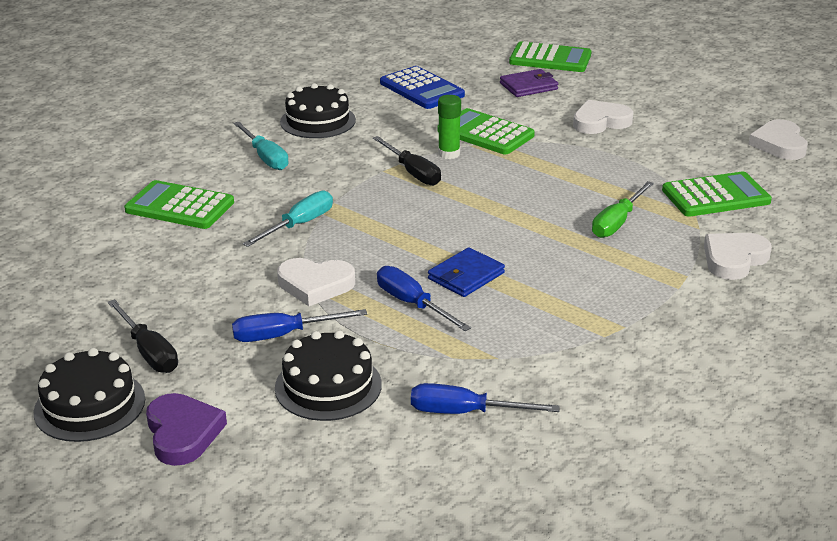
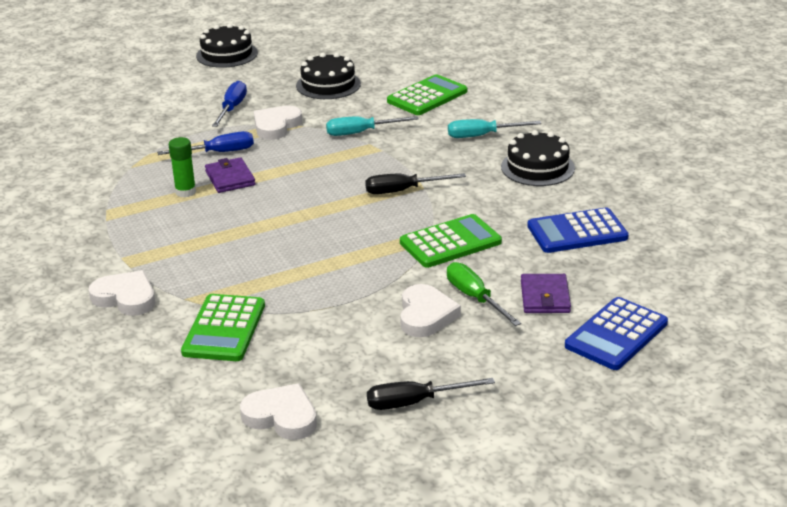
camera: 115 degrees right, 0 degrees up
black screwdriver [108,299,178,373] -> black screwdriver moved to [367,378,495,410]
purple heart [146,393,227,466] -> none
turquoise screwdriver [243,191,333,247] -> turquoise screwdriver turned 105 degrees clockwise [326,116,419,136]
black cake [275,330,382,421] -> black cake moved to [296,53,361,99]
blue screwdriver [411,383,560,414] -> none
blue wallet [428,247,505,297] -> purple wallet [205,157,256,193]
green glue stick [438,95,461,159] -> green glue stick moved to [168,137,196,198]
green calculator [509,41,591,72] -> blue calculator [565,297,668,370]
green screwdriver [592,181,654,238] -> green screwdriver moved to [447,262,521,326]
white heart [704,233,772,280] -> white heart turned 45 degrees counterclockwise [89,270,155,316]

